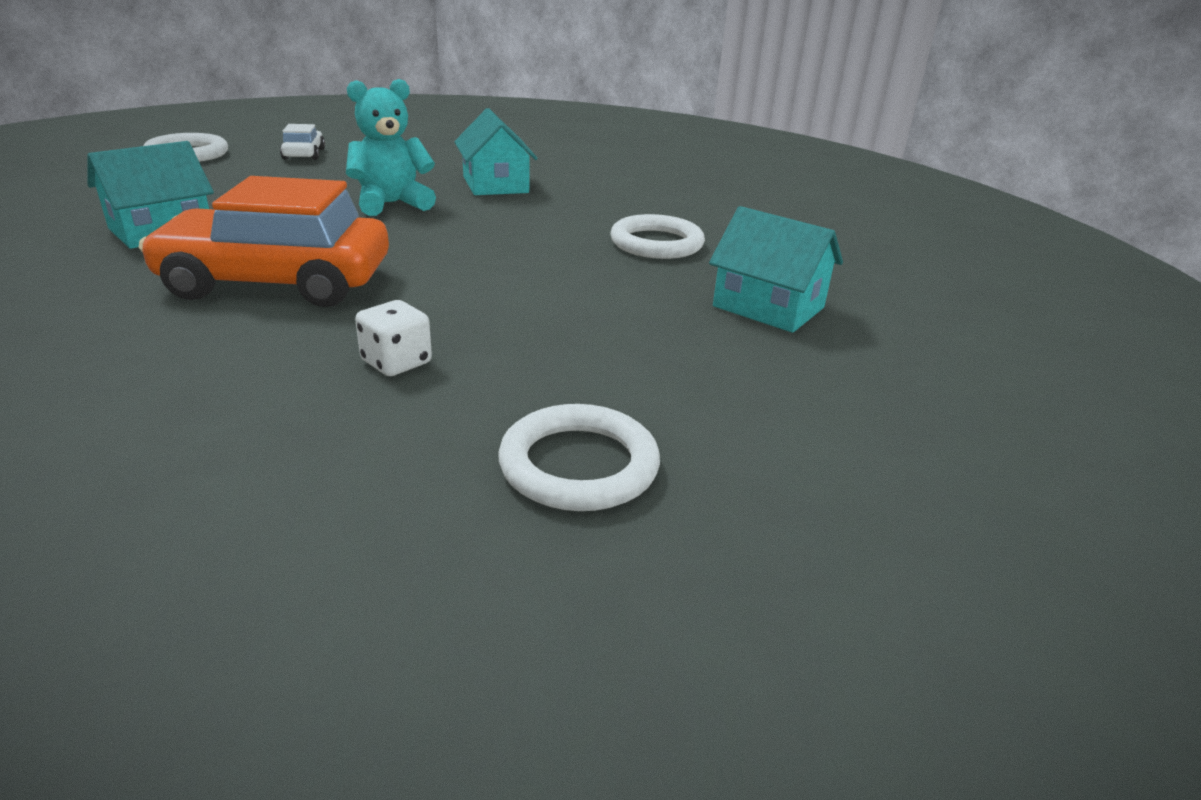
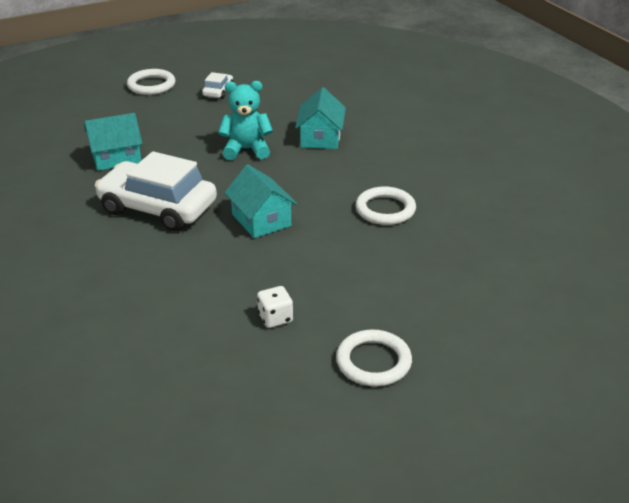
camera: 25 degrees right, 5 degrees up
orange car [139,176,389,307] -> white car [95,151,217,232]
white dice [355,300,432,376] -> white dice moved to [257,286,293,328]
white ring [498,404,660,511] -> white ring moved to [336,329,412,386]
turquoise house [709,206,843,333] -> turquoise house moved to [224,164,297,238]

